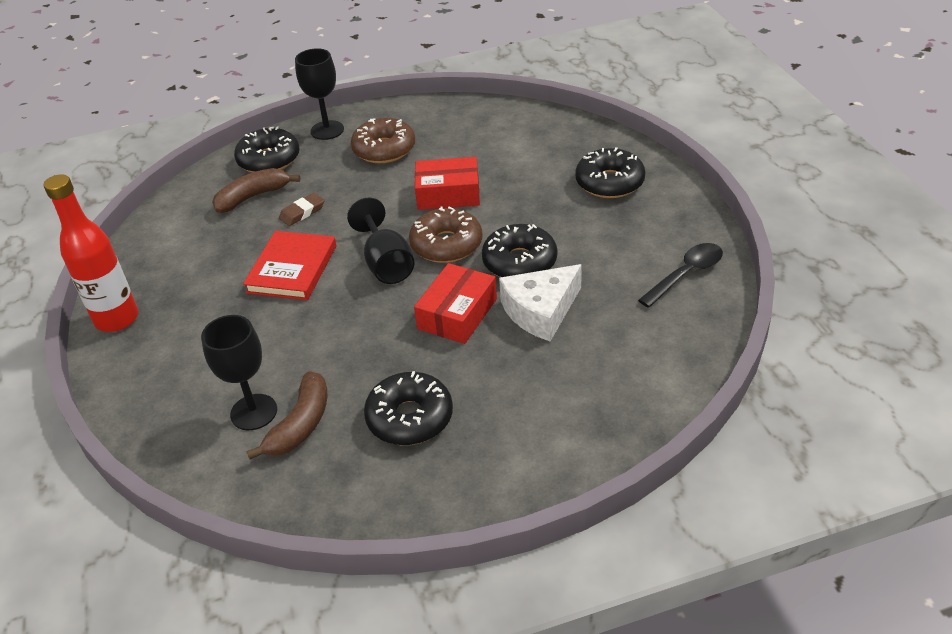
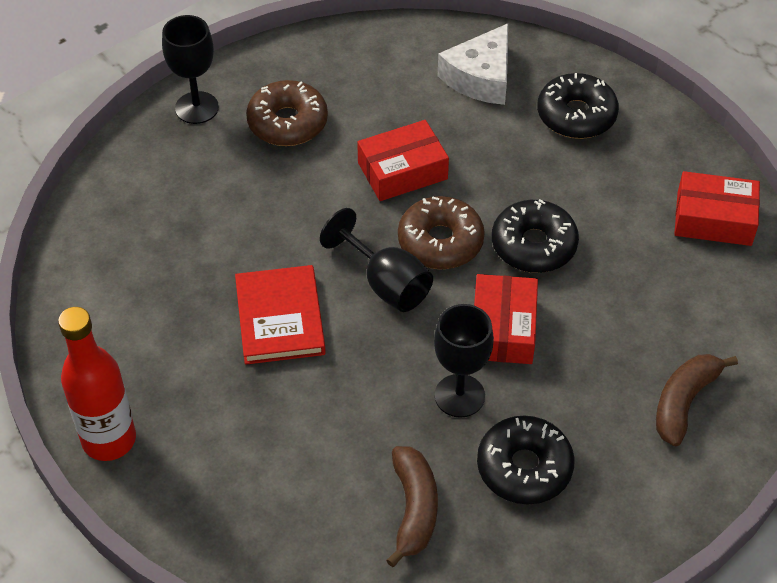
camera: 25 degrees left, 10 degrees up
black goblet [201,315,277,430] -> black goblet moved to [434,304,494,418]
brown banana [212,168,300,213] -> brown banana moved to [656,354,738,447]
black donut [234,126,300,173] -> none
brown eraser [279,193,324,226] -> none
white cheese [499,264,582,341] -> white cheese moved to [438,23,508,105]
black spoon [638,243,723,308] -> red box [674,171,760,246]

